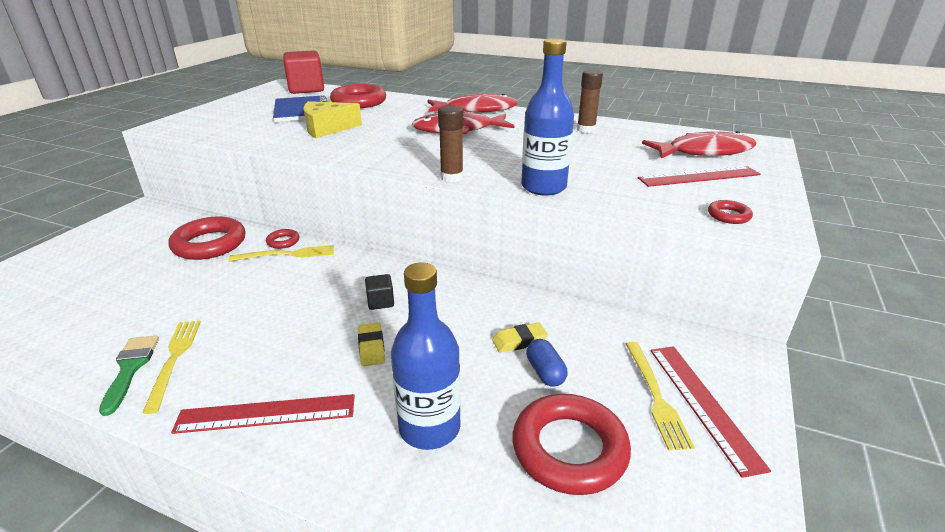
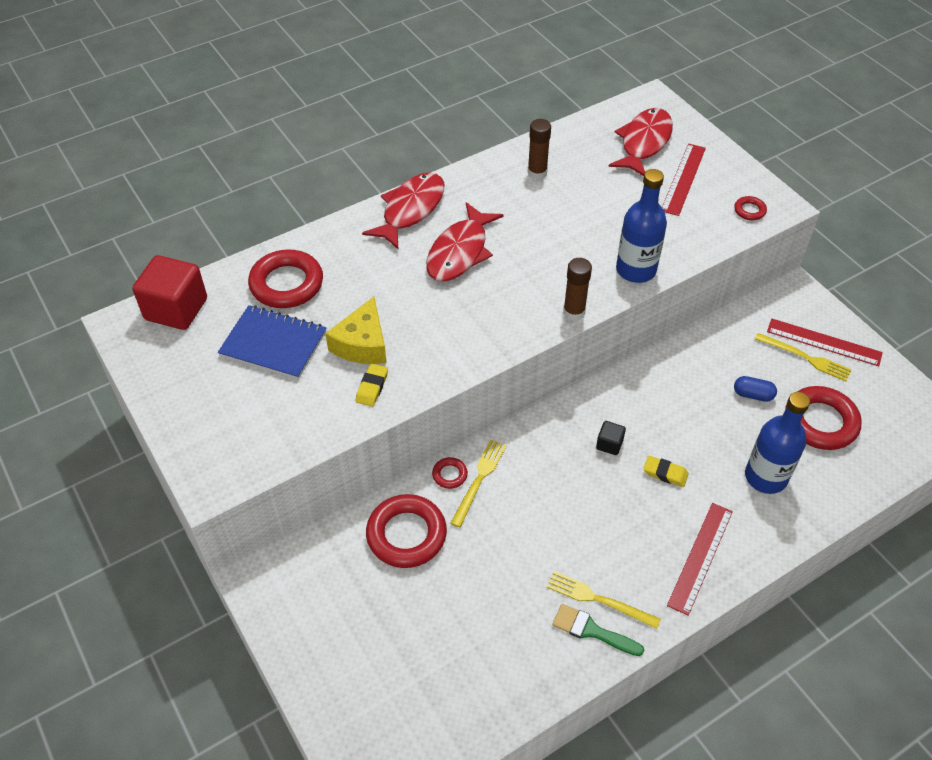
camera: 55 degrees left, 20 degrees up
yellow eraser [492,322,548,353] -> yellow eraser moved to [356,363,388,407]

